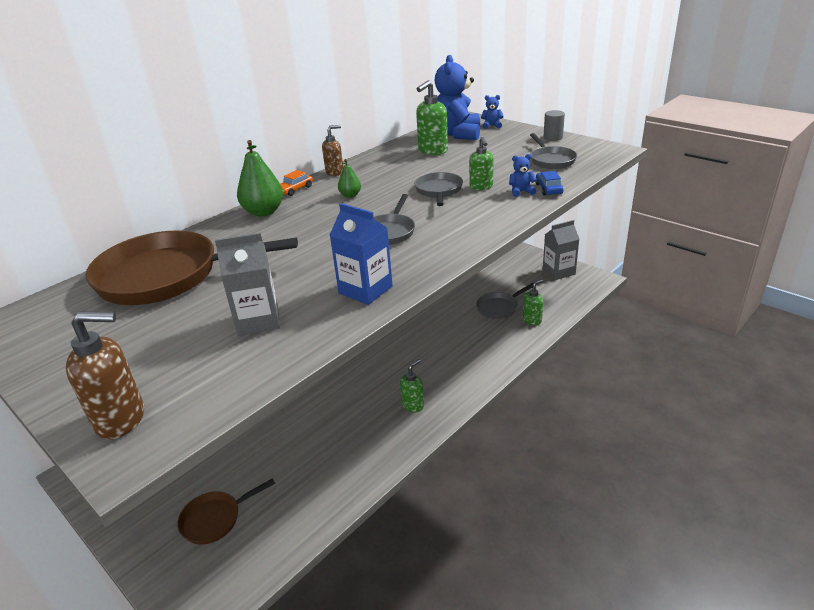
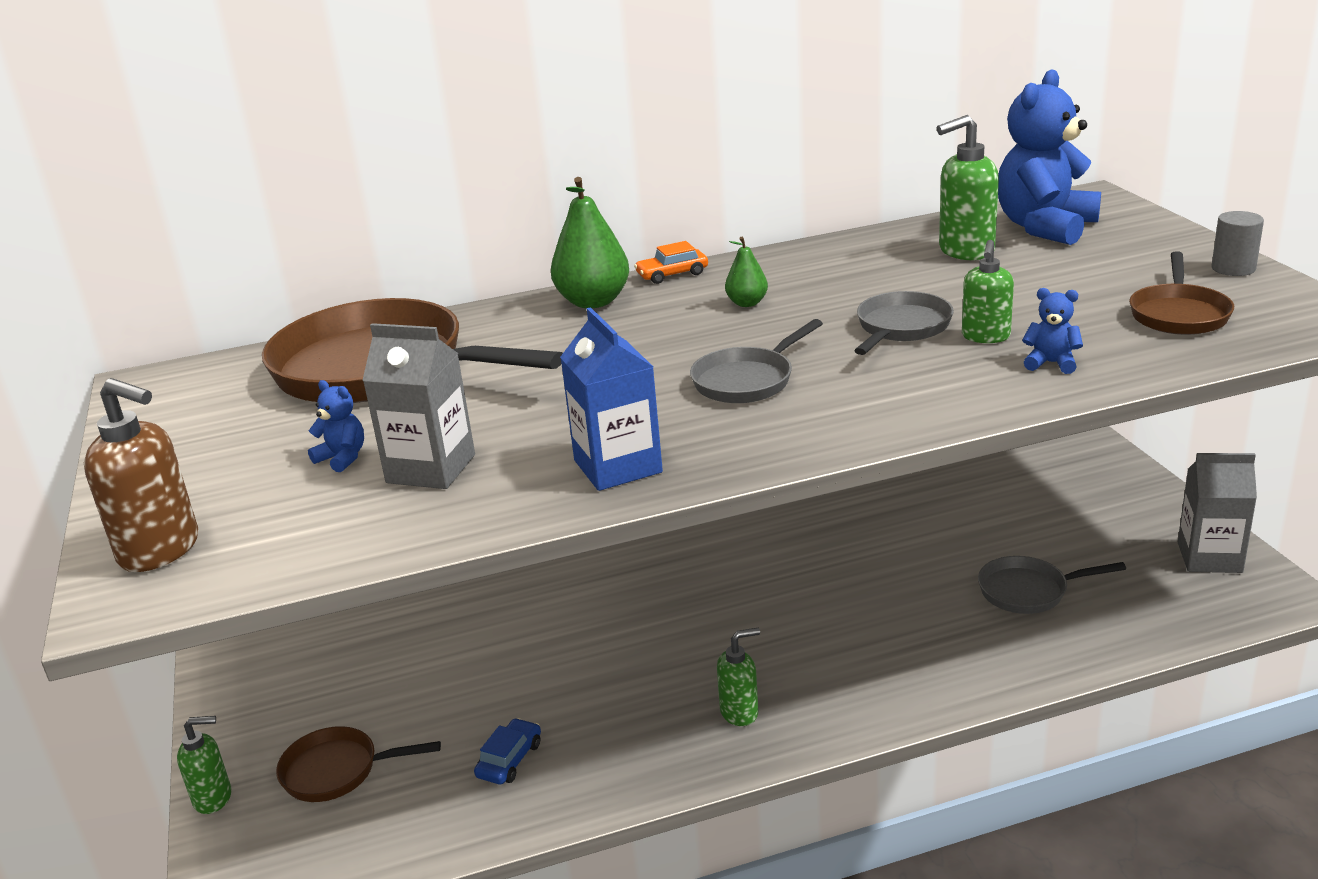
camera: 30 degrees right, 5 degrees down
brown soap dispenser [322,125,343,176] -> none
blue teddy bear [481,95,504,129] -> blue teddy bear moved to [308,380,364,472]
green soap dispenser [522,279,543,325] -> green soap dispenser moved to [177,716,231,814]
grey pan [530,133,577,169] -> brown pan [1129,251,1234,335]
blue car [535,171,564,196] -> blue car moved to [474,718,541,784]

